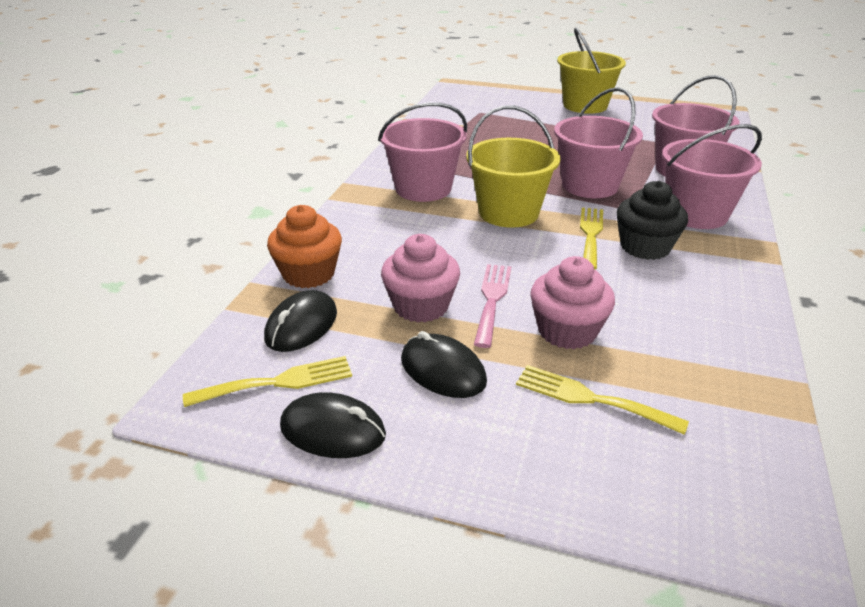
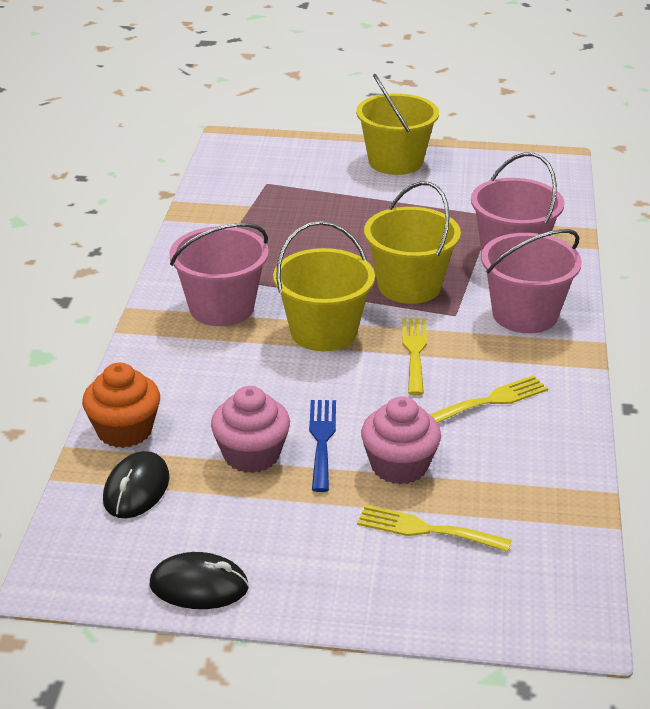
camera: 10 degrees left, 0 degrees up
yellow fork [183,356,352,407] -> yellow fork moved to [429,375,548,423]
black mouse [401,331,487,398] -> none
pink fork [474,264,511,348] -> blue fork [309,400,336,492]
pink bucket [554,87,643,198] -> yellow bucket [364,181,461,304]
black cupcake [617,181,688,260] -> none

